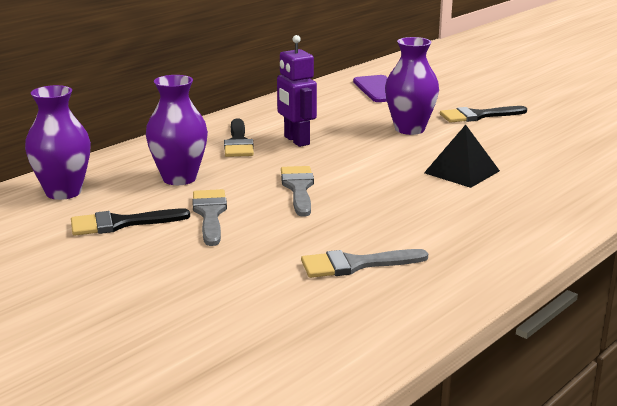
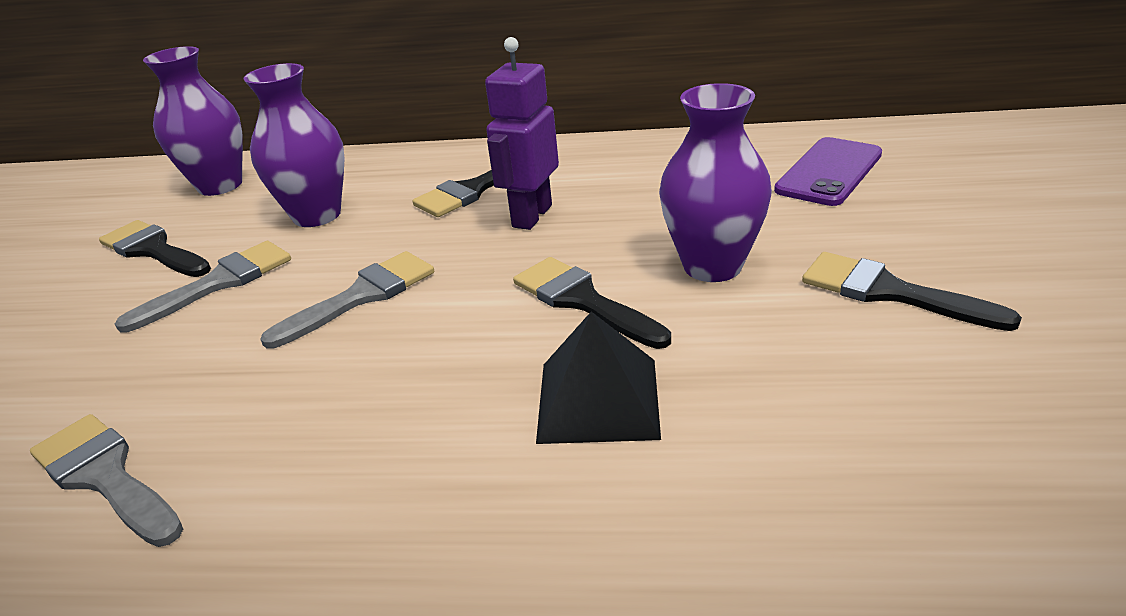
camera: 55 degrees right, 10 degrees up
none -> black brush [513,257,671,349]

